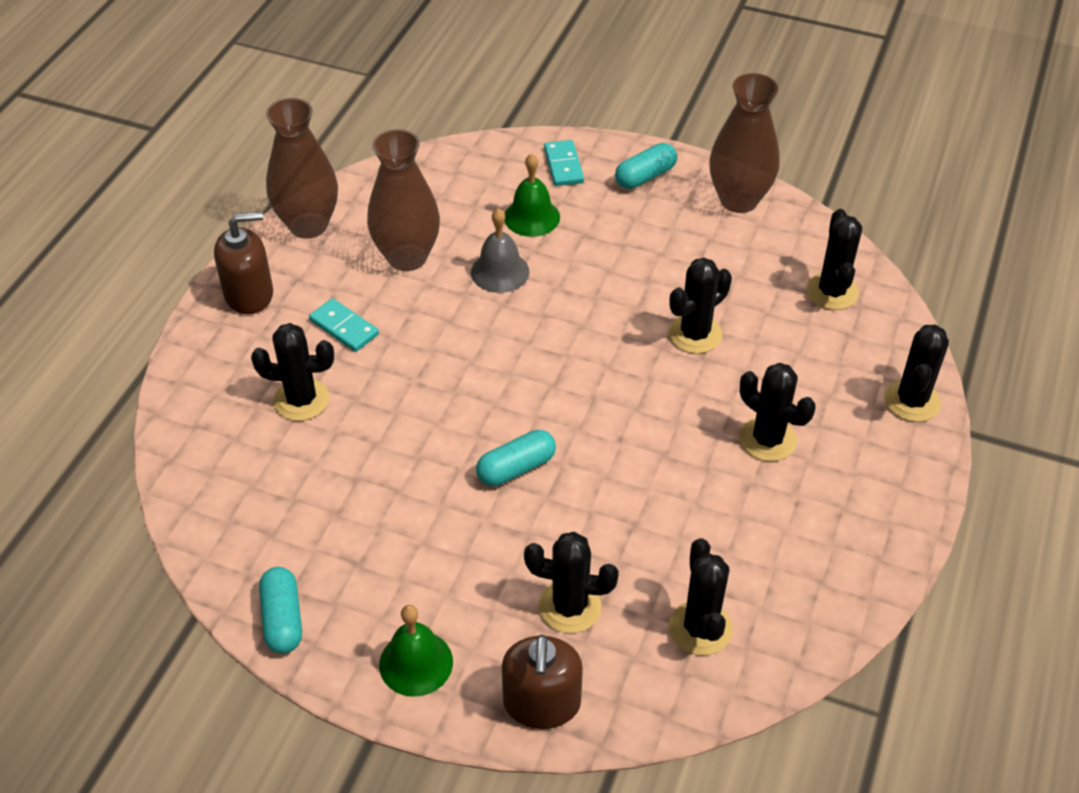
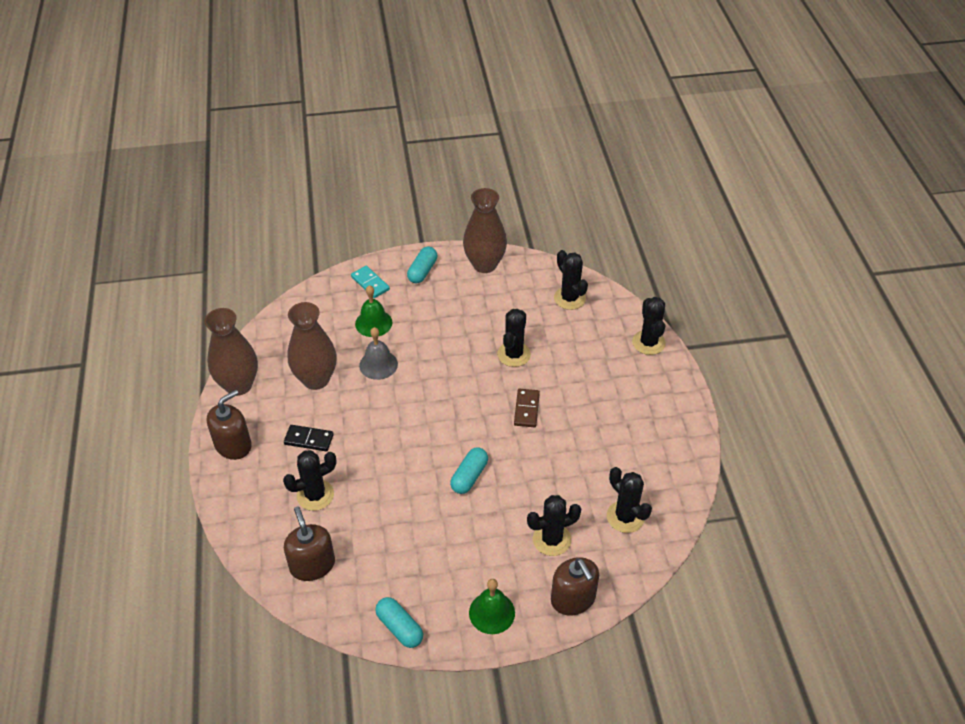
camera: 30 degrees left, 0 degrees up
turquoise domino [309,298,379,352] -> black domino [284,425,334,451]
black cactus [740,363,816,461] -> none
none -> brown soap dispenser [284,506,335,581]
none -> brown domino [514,389,540,427]

